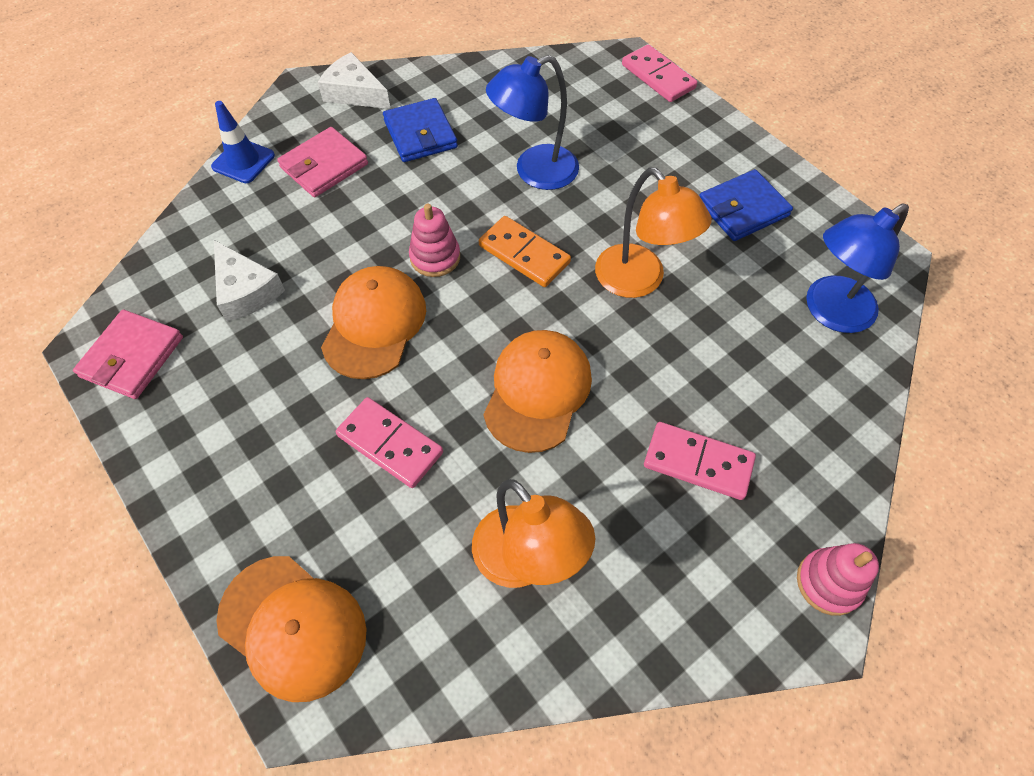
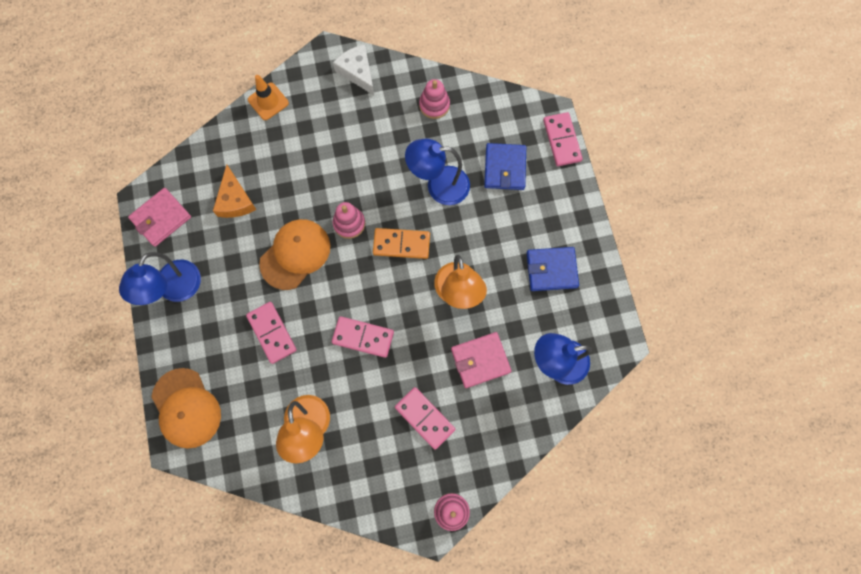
camera: 25 degrees right, 15 degrees up
blue traffic cone [211,101,275,183] -> orange traffic cone [248,75,289,120]
white cheese [214,240,285,321] -> orange cheese [213,165,256,218]
pink wallet [277,127,368,197] -> pink wallet moved to [451,332,512,388]
blue wallet [383,98,458,162] -> blue wallet moved to [484,143,526,190]
orange domino [479,216,571,287] -> orange domino turned 60 degrees counterclockwise [373,228,430,259]
orange cap [483,330,592,453] -> pink domino [332,316,394,358]
none -> blue lamp [119,252,201,305]
none -> pink stacking toy [419,79,450,119]

